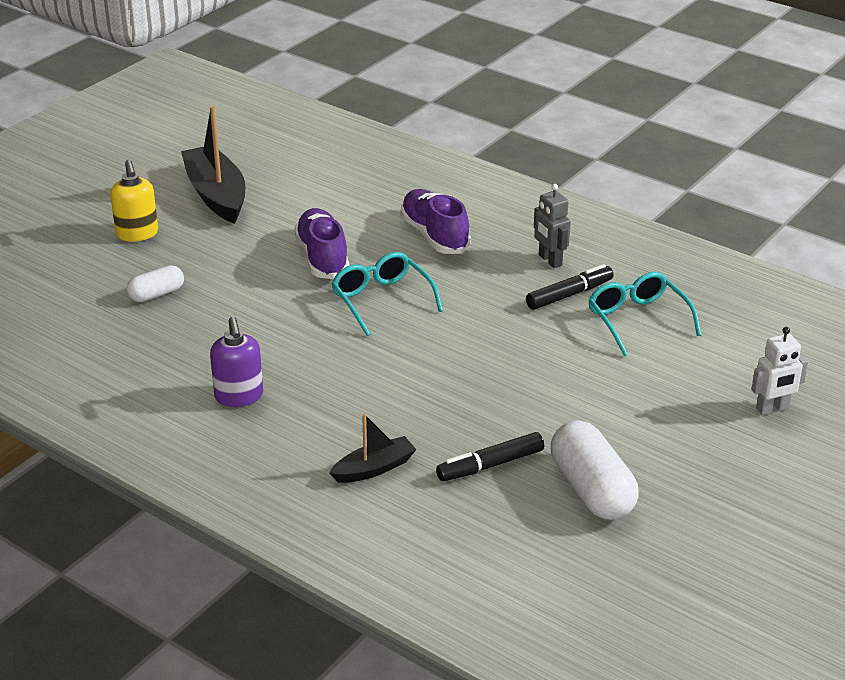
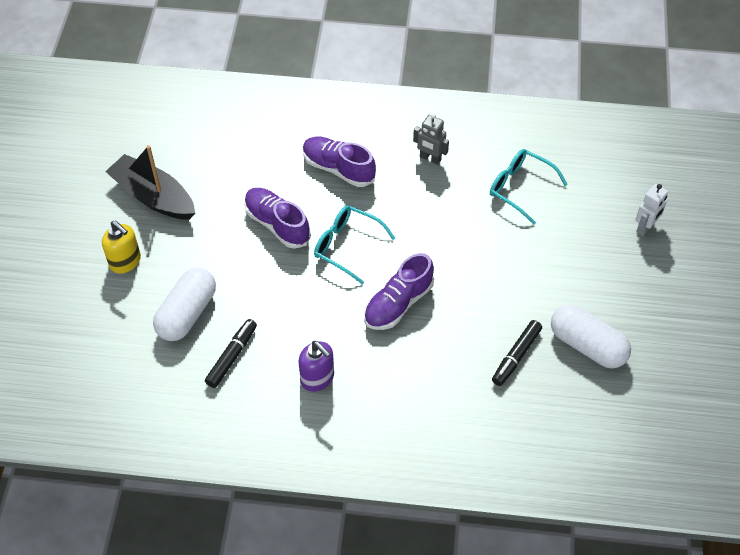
camera: 30 degrees left, 20 degrees up
white capsule [127,265,184,302] -> white capsule [153,268,216,341], size x1.77
black boat [329,413,417,483] -> none
black marker [526,264,614,310] -> black marker moved to [205,319,257,388]
none -> purple shoe [364,253,434,330]

